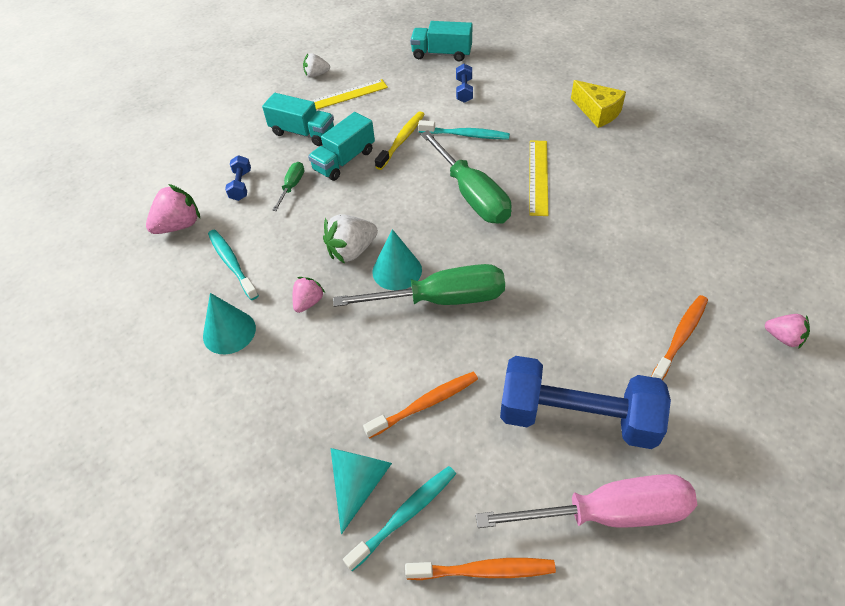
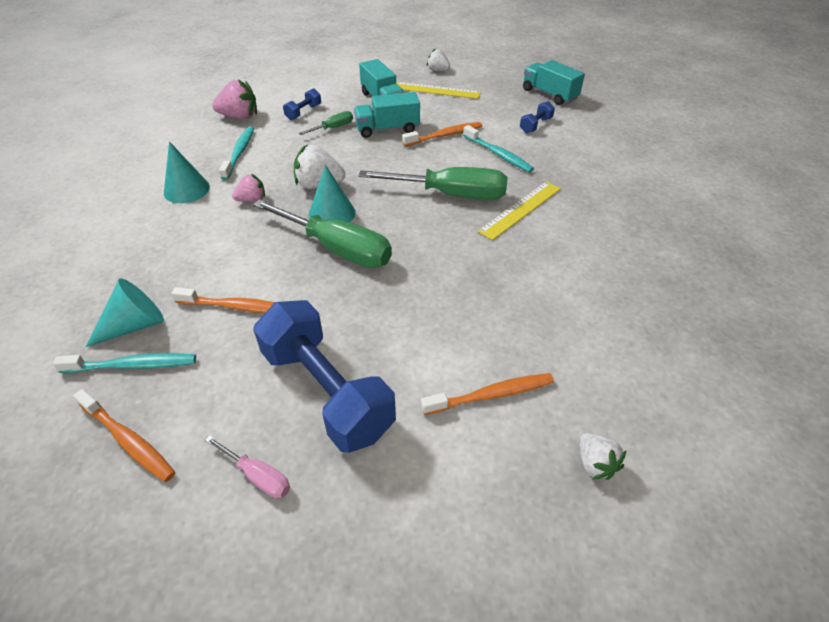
camera: 35 degrees right, 5 degrees down
yellow toothbrush [375,111,425,170] -> orange toothbrush [402,122,482,146]
green screwdriver [421,130,511,224] -> green screwdriver turned 90 degrees counterclockwise [358,167,508,200]
pink screwdriver [476,474,697,528] -> pink screwdriver [205,435,290,498], size x0.47
yellow cheese [571,80,626,128] -> none
pink strawberry [765,314,810,349] -> white strawberry [579,433,627,480]

